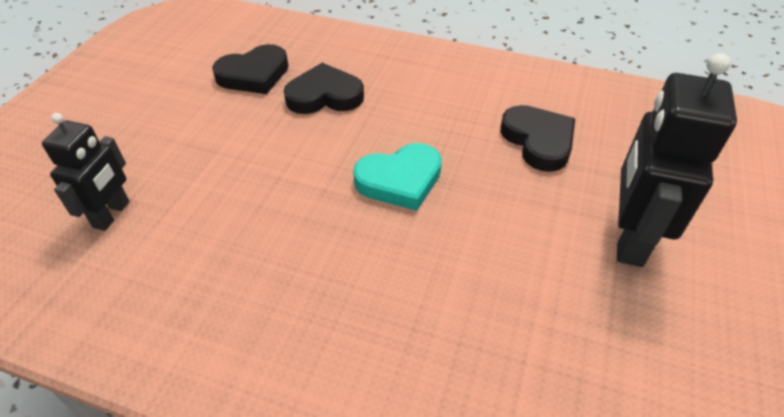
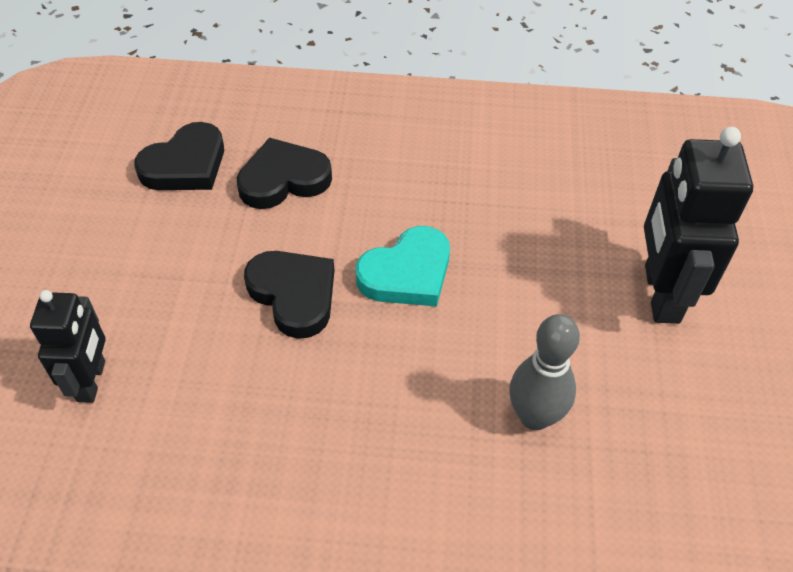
camera: 15 degrees left, 5 degrees up
black heart [500,105,575,172] -> black heart moved to [244,251,334,339]
none -> grey bowling pin [509,314,580,430]

